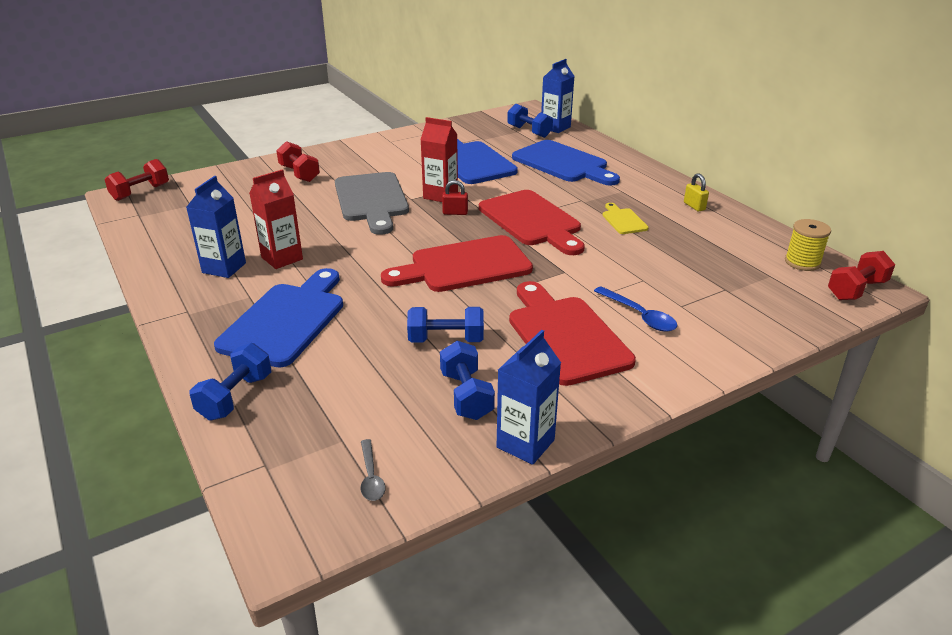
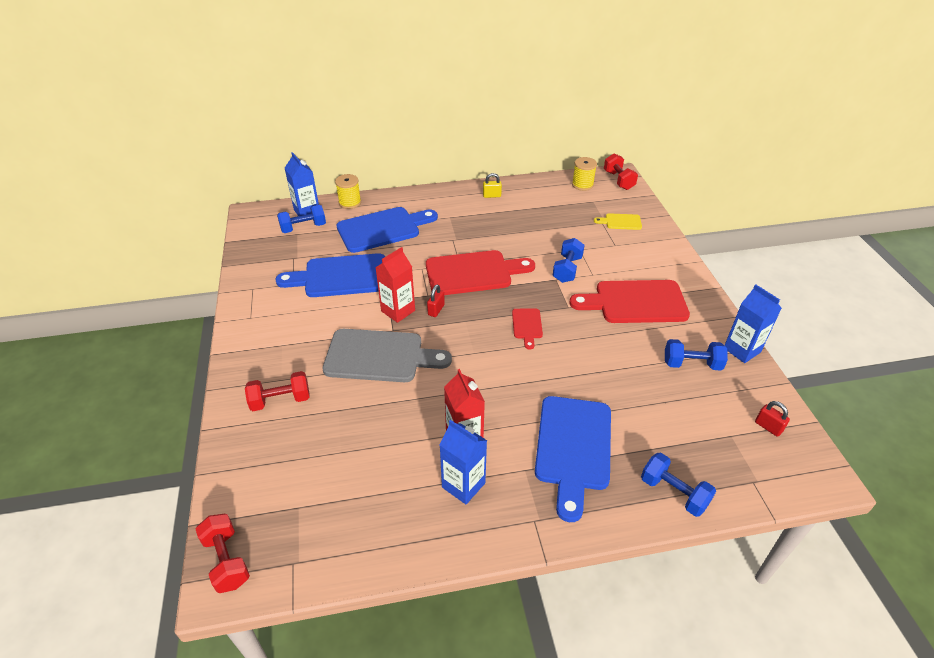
camera: 70 degrees left, 10 degrees up
blue cutting board [214,268,343,368] -> blue cutting board turned 120 degrees counterclockwise [535,396,611,522]
grey spoon [361,439,385,501] -> red padlock [755,401,790,437]
red cutting board [381,235,533,292] -> red cutting board [512,309,543,350], size x0.47
blue dumbbell [407,307,484,343] -> blue dumbbell moved to [553,238,585,283]
blue spoon [594,286,677,332] -> none
yellow cutting board [603,203,648,234] -> yellow cutting board moved to [594,213,642,230]
none -> yellow spool [335,174,361,209]

